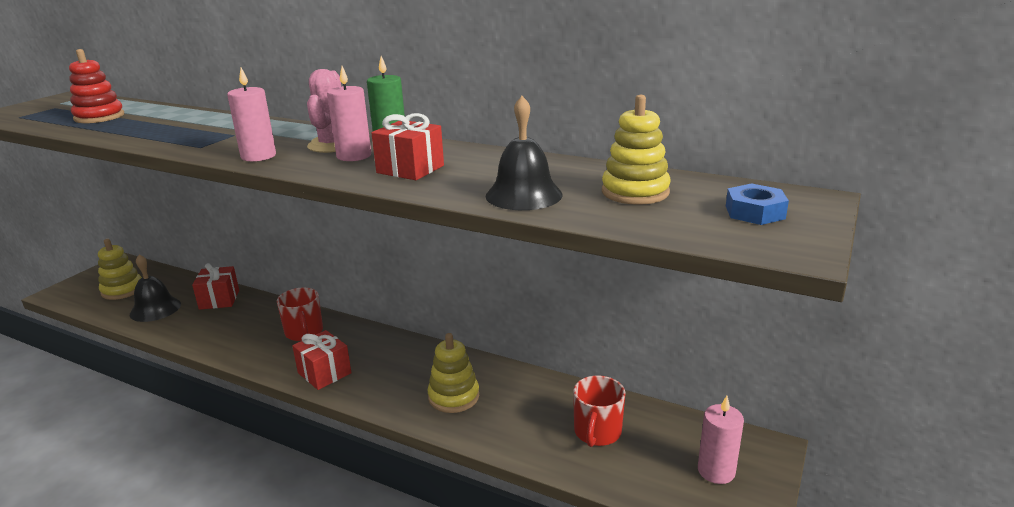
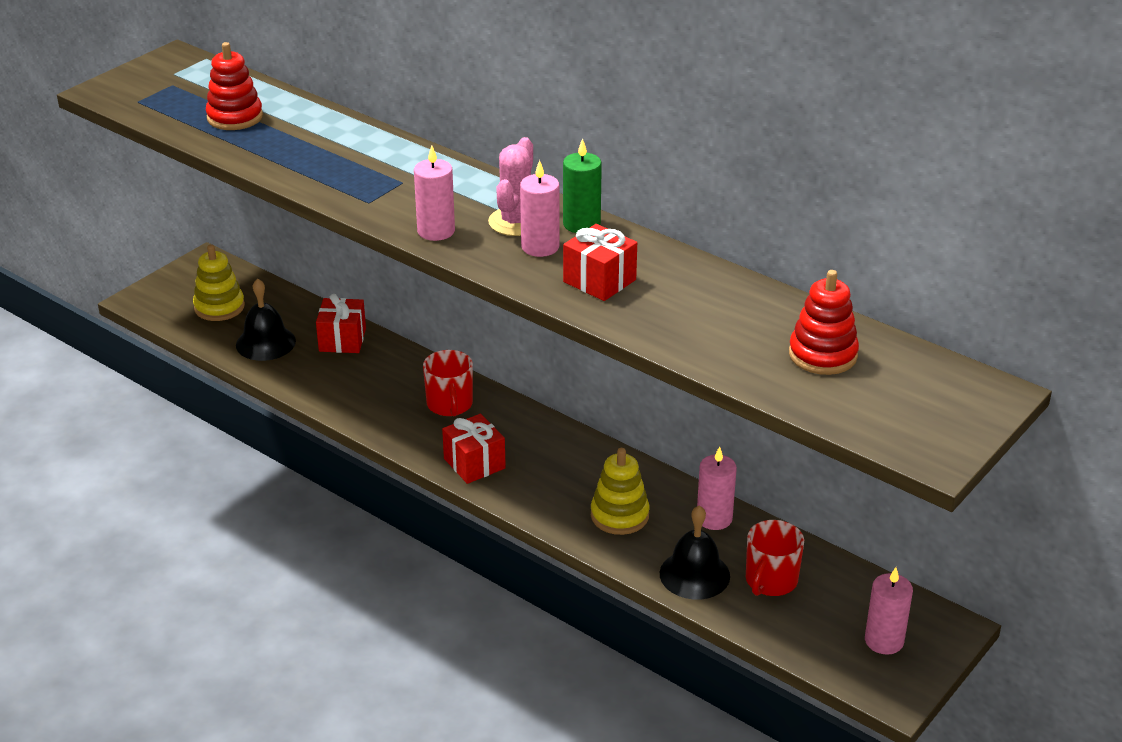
camera: 10 degrees right, 10 degrees up
black bell [486,96,563,210] -> black bell moved to [660,505,730,600]
yellow stacking toy [602,95,671,205] -> red stacking toy [789,270,859,375]
blue nut [726,183,789,225] -> none
none -> pink candle [697,446,737,530]

